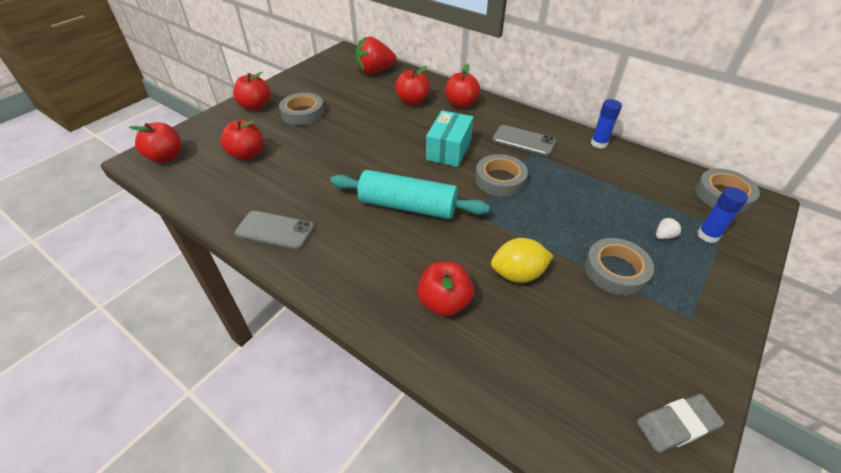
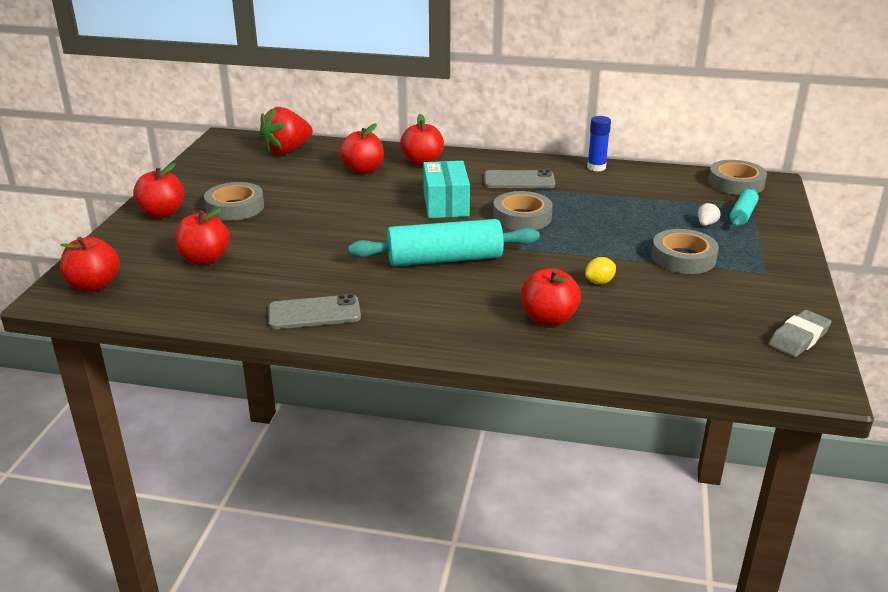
camera: 25 degrees left, 15 degrees down
yellow lemon [491,238,553,283] -> yellow lemon [585,257,616,284], size x0.58
blue glue stick [697,187,748,243] -> turquoise rolling pin [730,188,759,227]

